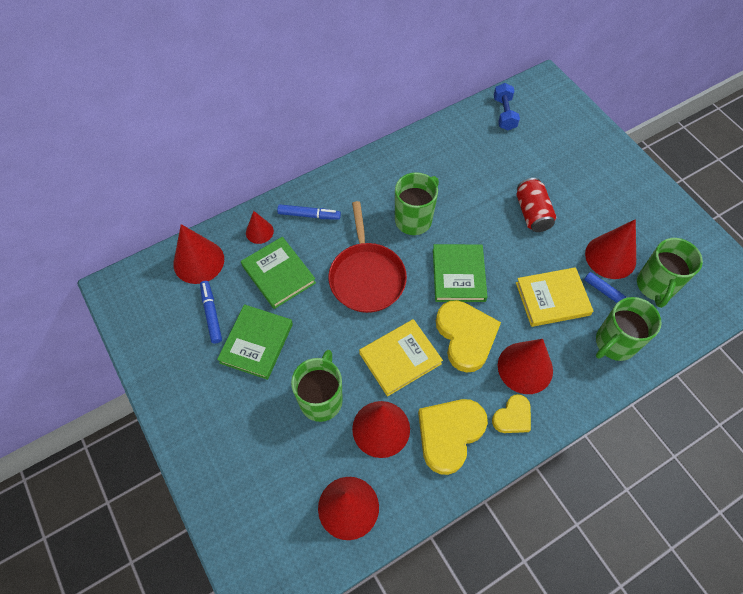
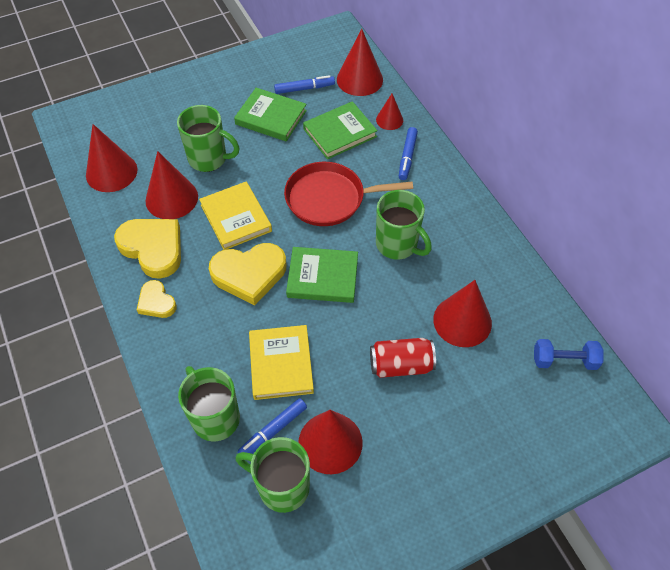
camera: 95 degrees right, 5 degrees down
red cone [498,339,553,394] -> red cone moved to [433,280,492,347]

